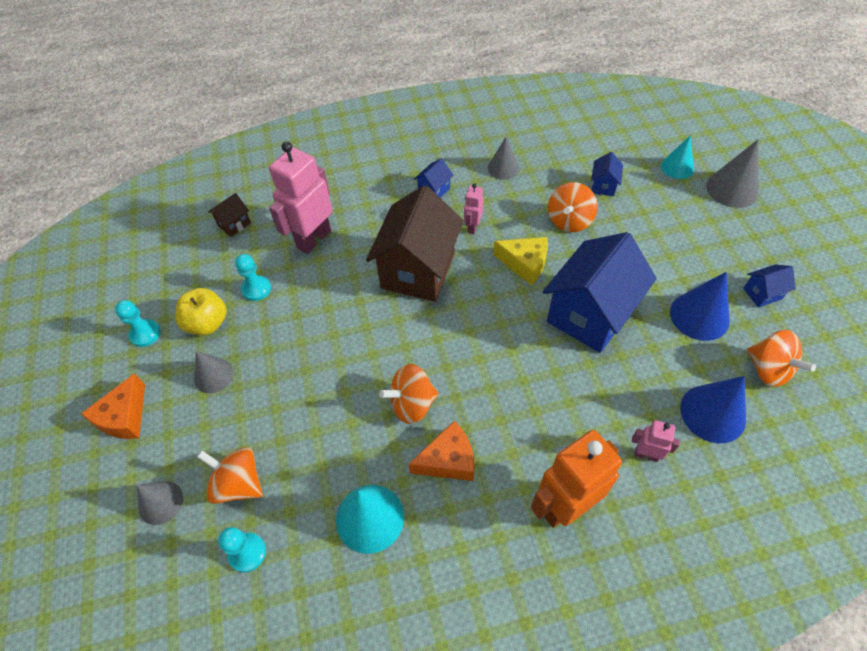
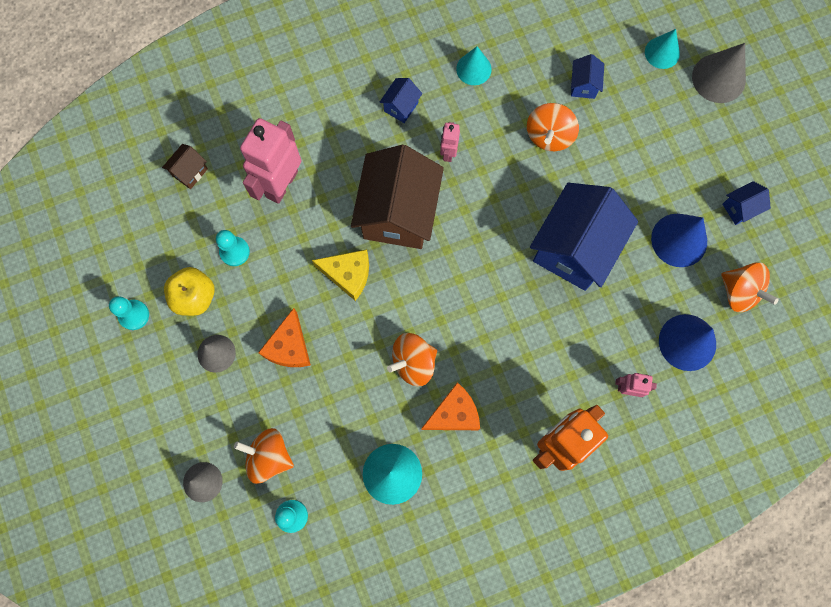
camera: 10 degrees left, 20 degrees up
orange cheese [81,373,145,439] -> orange cheese moved to [258,308,311,367]
grey cone [488,137,519,180] -> turquoise cone [456,46,492,85]
yellow cheese [493,237,548,285] -> yellow cheese moved to [312,249,369,301]

